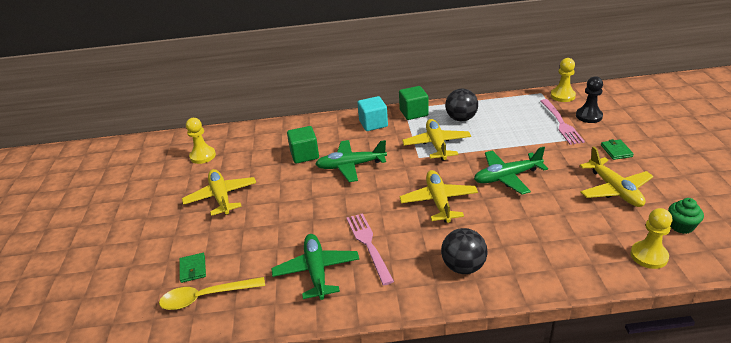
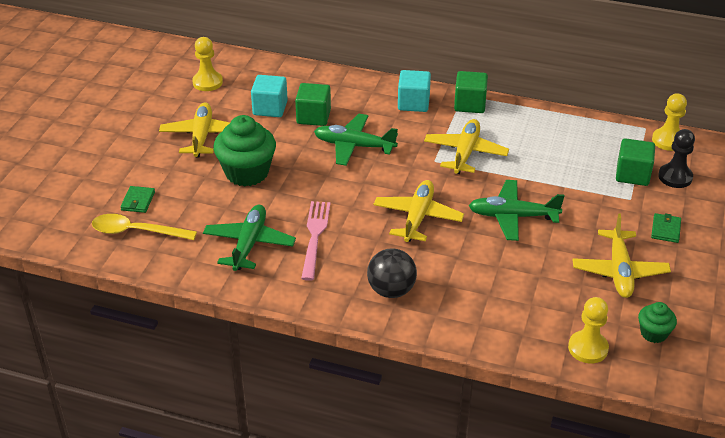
camera: 20 degrees right, 5 degrees up
black ball [445,89,478,121] -> none
pink fork [541,99,585,145] -> green cube [616,138,655,186]
none -> green cupcake [213,115,276,186]
none -> turquoise cube [251,75,288,117]

